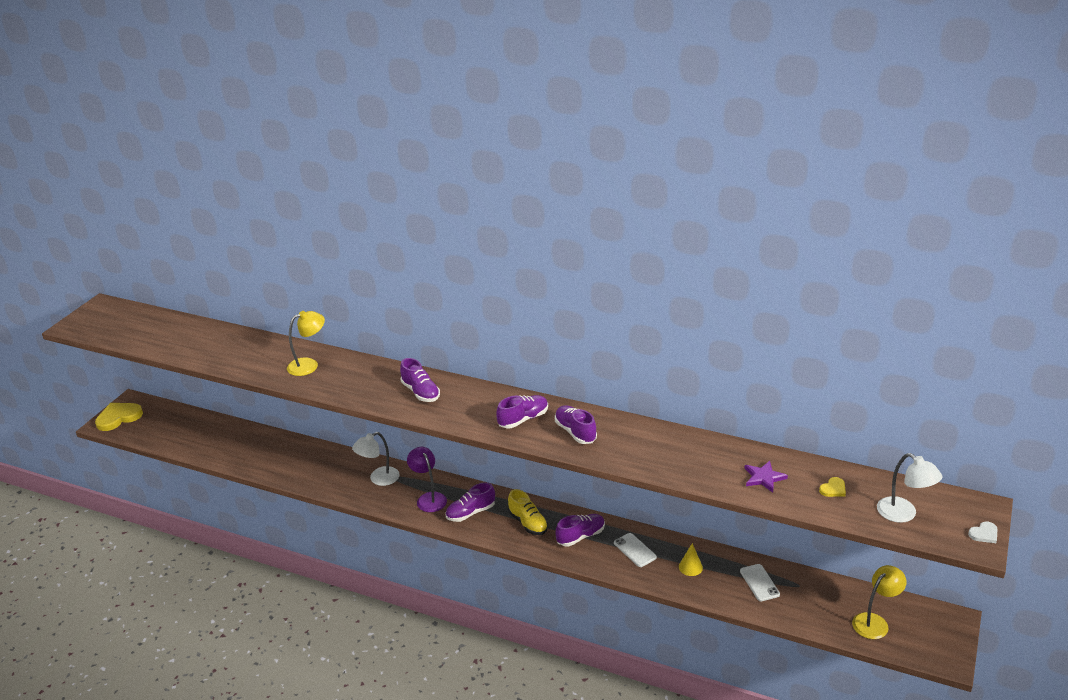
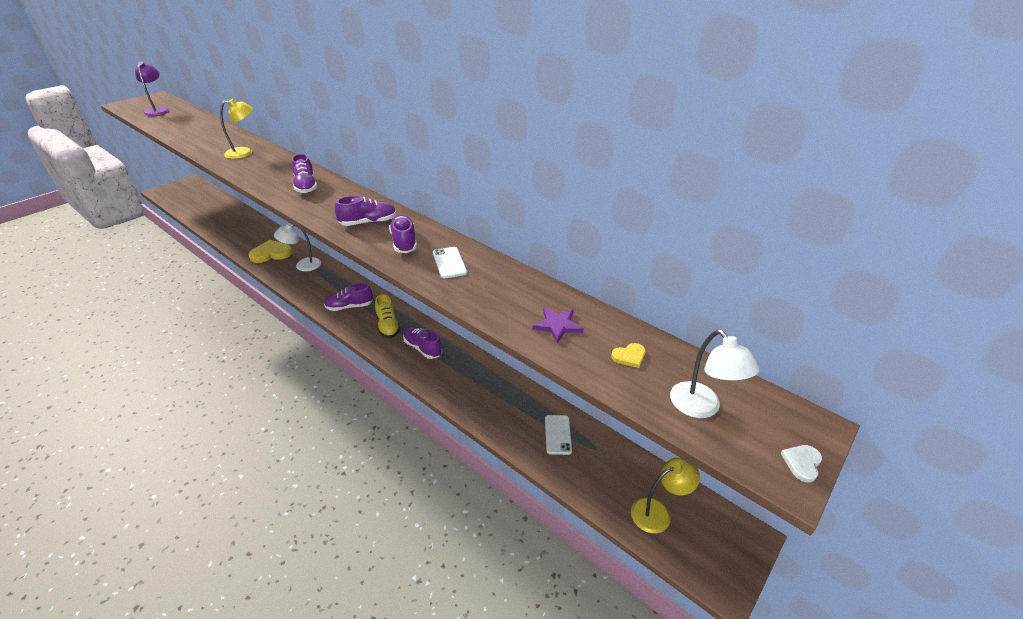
camera: 15 degrees right, 5 degrees up
yellow heart [95,403,143,431] -> yellow heart moved to [248,240,292,263]
purple lamp [407,447,447,512] -> purple lamp moved to [135,62,169,116]
purple shoe [556,514,605,546] -> purple shoe turned 120 degrees counterclockwise [403,326,442,359]
white phone [614,533,657,567] -> white phone moved to [433,247,467,279]
yellow cone [679,543,703,576] -> none
white heart [968,522,997,543] -> white heart turned 135 degrees clockwise [780,445,822,482]

